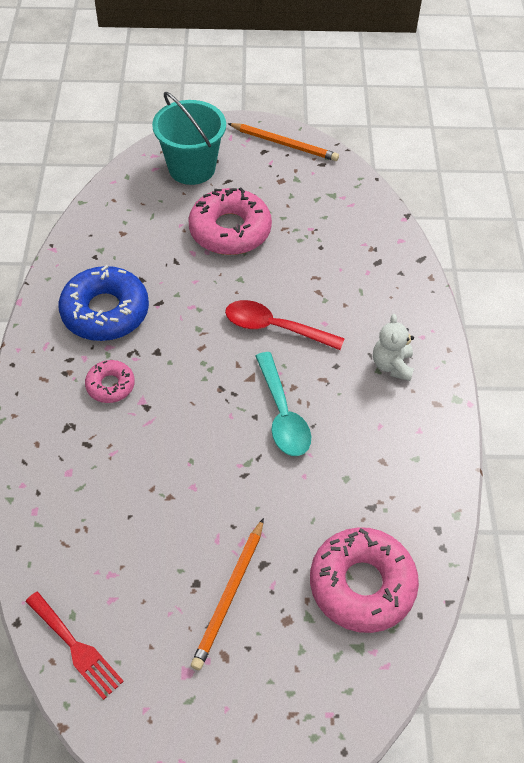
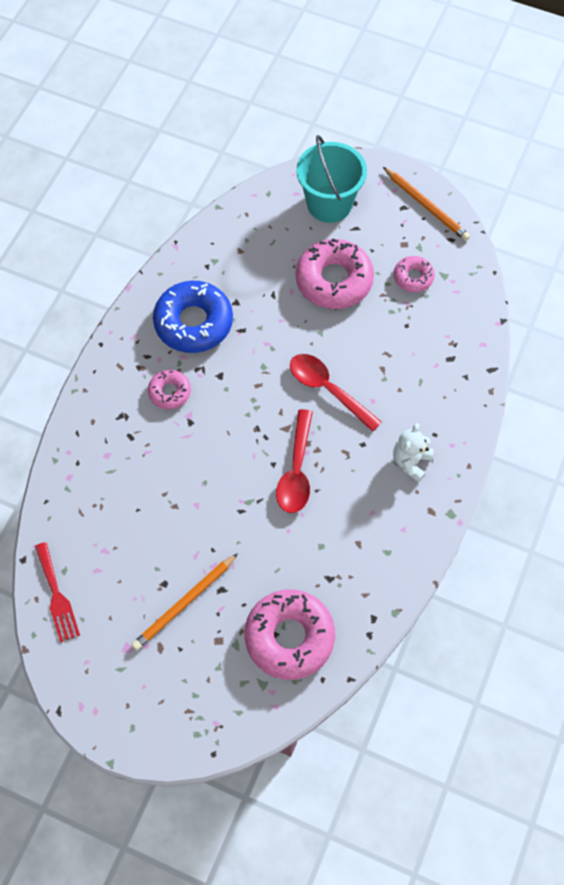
camera: 25 degrees right, 10 degrees up
turquoise spoon [256,352,311,456] -> red spoon [276,409,313,513]
none -> pink donut [394,256,435,292]

